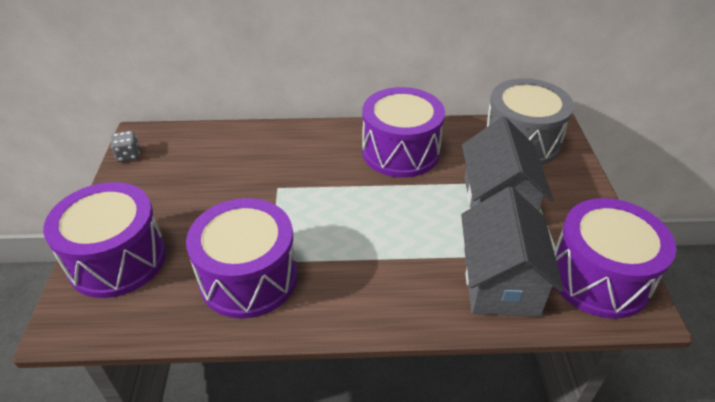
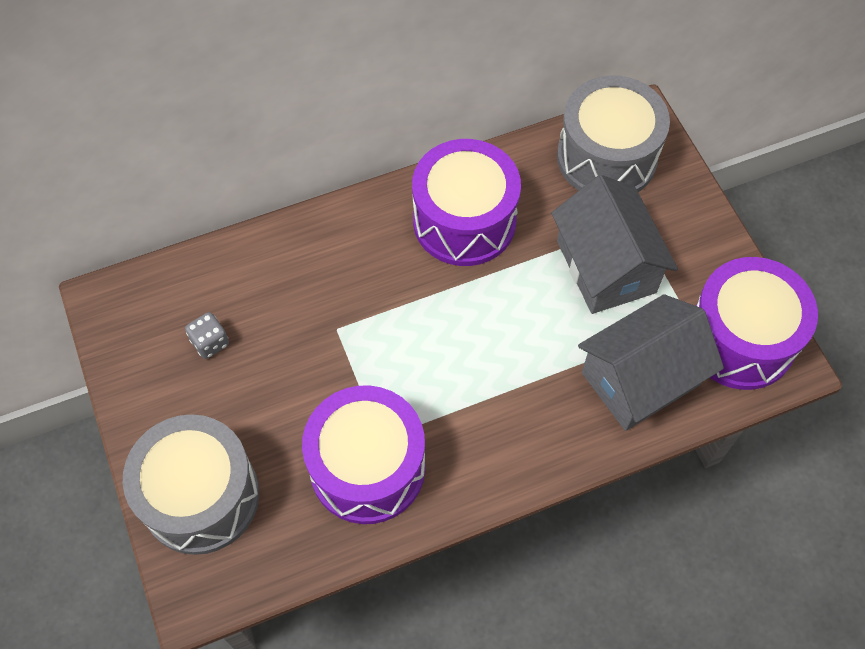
camera: 20 degrees left, 20 degrees up
purple drum [43,182,166,298] -> grey drum [123,414,259,555]
grey dice [111,131,140,162] -> grey dice moved to [185,312,229,359]
grey house [461,187,564,317] -> grey house turned 75 degrees clockwise [578,294,724,431]

